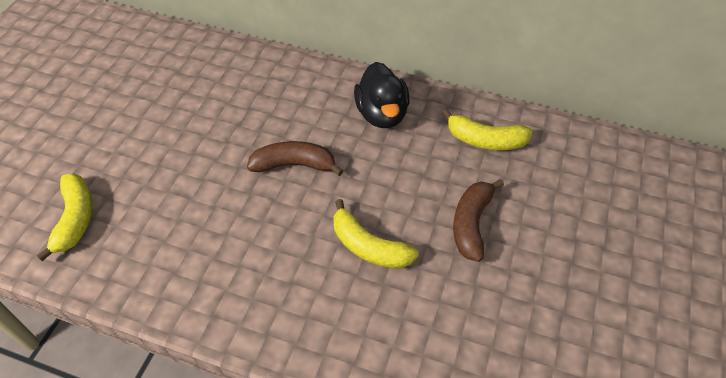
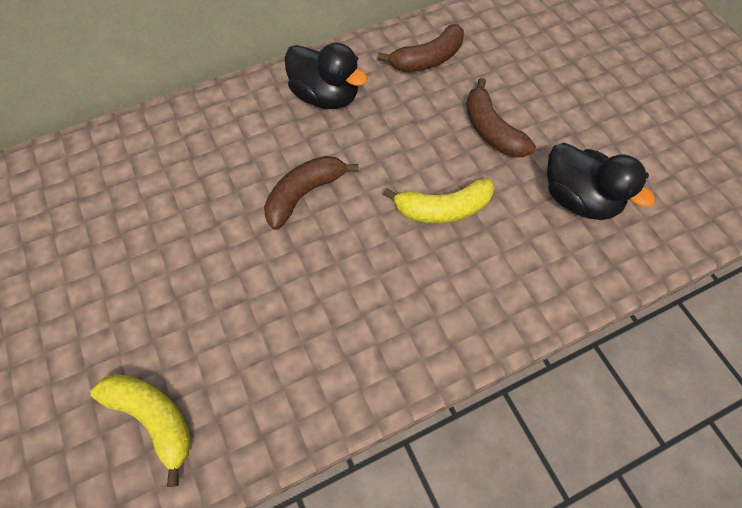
camera: 45 degrees left, 10 degrees up
yellow banana [442,109,533,150] -> brown banana [377,24,464,72]
none -> black duck [547,143,655,220]

